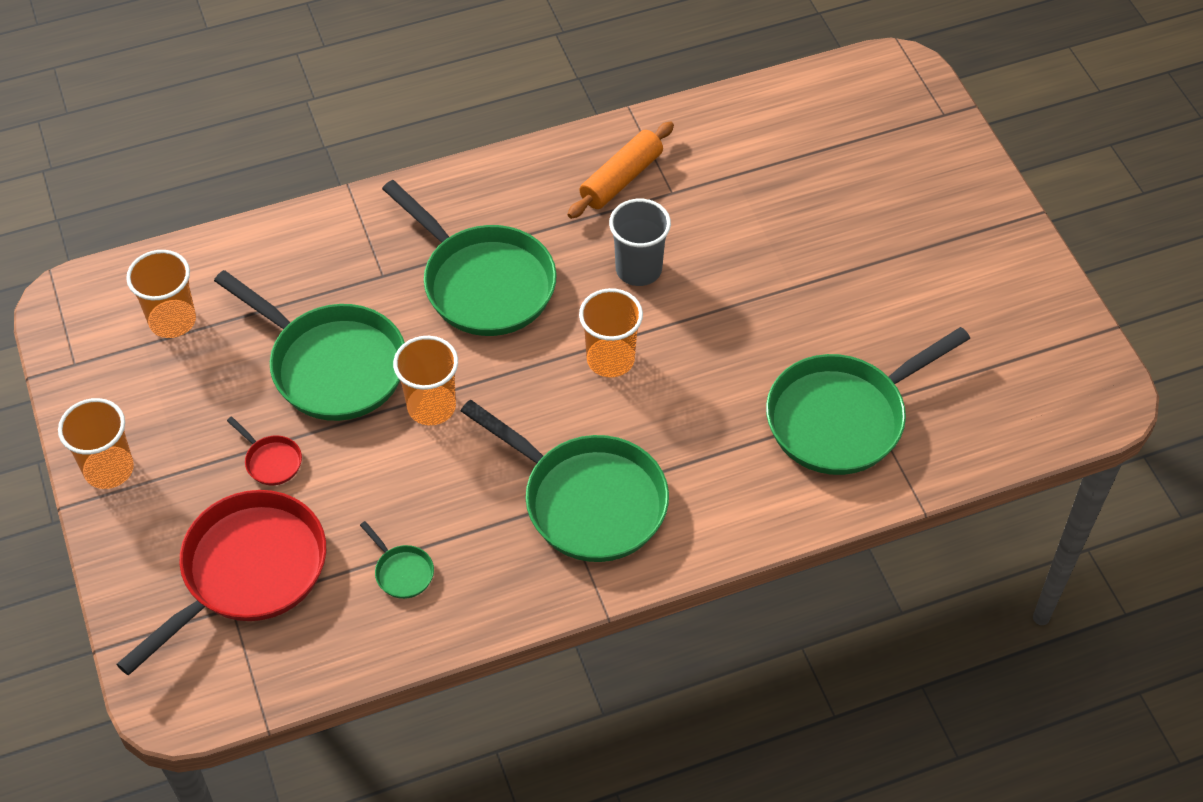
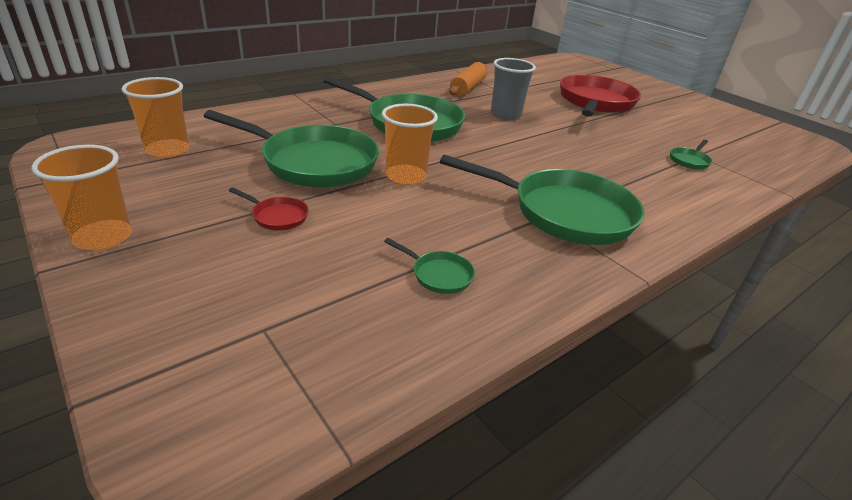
camera: 20 degrees left, 20 degrees down
red pan [116,490,326,675] -> red pan moved to [560,75,641,117]
orange cup [579,288,643,377] -> none
green pan [766,327,970,475] -> green pan [670,140,712,169], size x0.40

